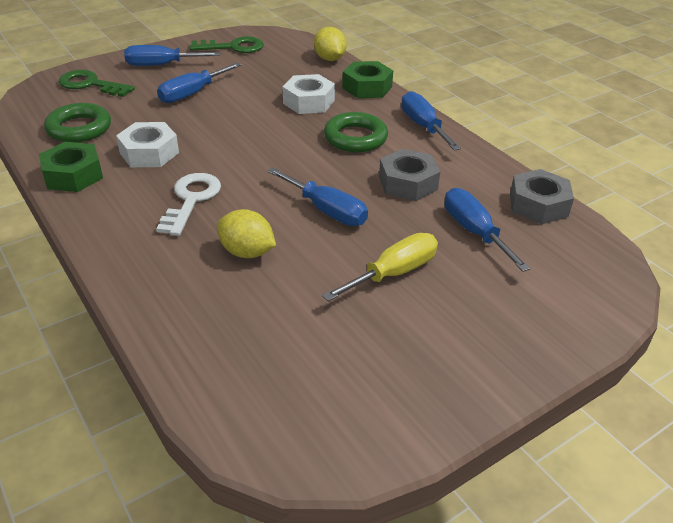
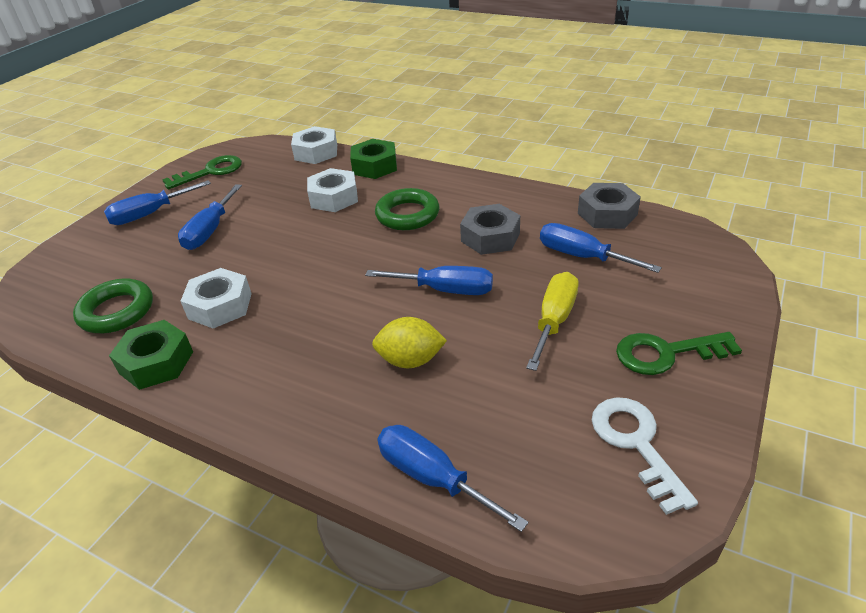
camera: 25 degrees left, 0 degrees up
green key [59,70,135,97] -> green key moved to [616,332,742,375]
white key [156,173,221,236] -> white key moved to [592,397,698,515]
yellow lemon [314,27,347,61] -> white nut [291,126,337,164]
blue screwdriver [401,91,461,151] -> blue screwdriver moved to [377,425,528,532]

